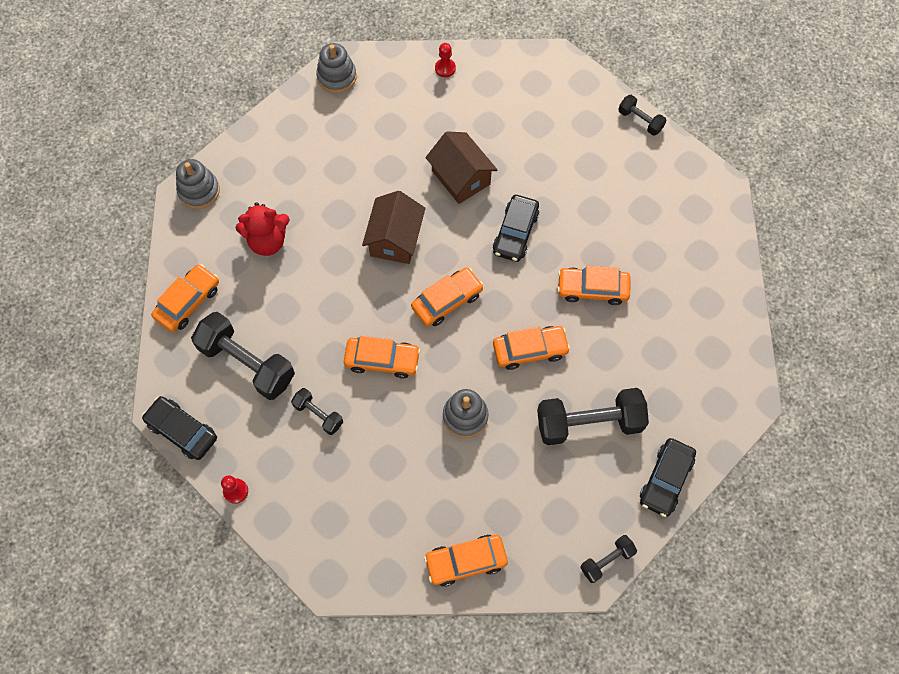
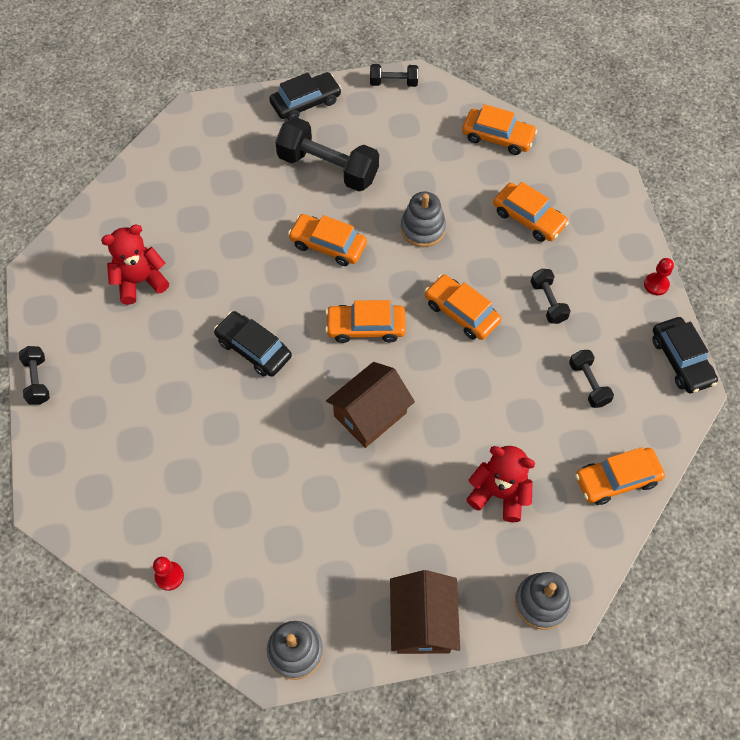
camera: 145 degrees left, 5 degrees down
black dumbbell [191,312,295,400] -> black dumbbell [569,350,614,408], size x0.51
brown house [425,131,497,204] -> brown house moved to [390,570,460,654]
black car [493,195,539,262] -> black car turned 105 degrees counterclockwise [214,311,292,377]
orange car [557,266,630,305] -> orange car moved to [493,182,569,242]
none -> red teddy bear [101,225,169,305]

